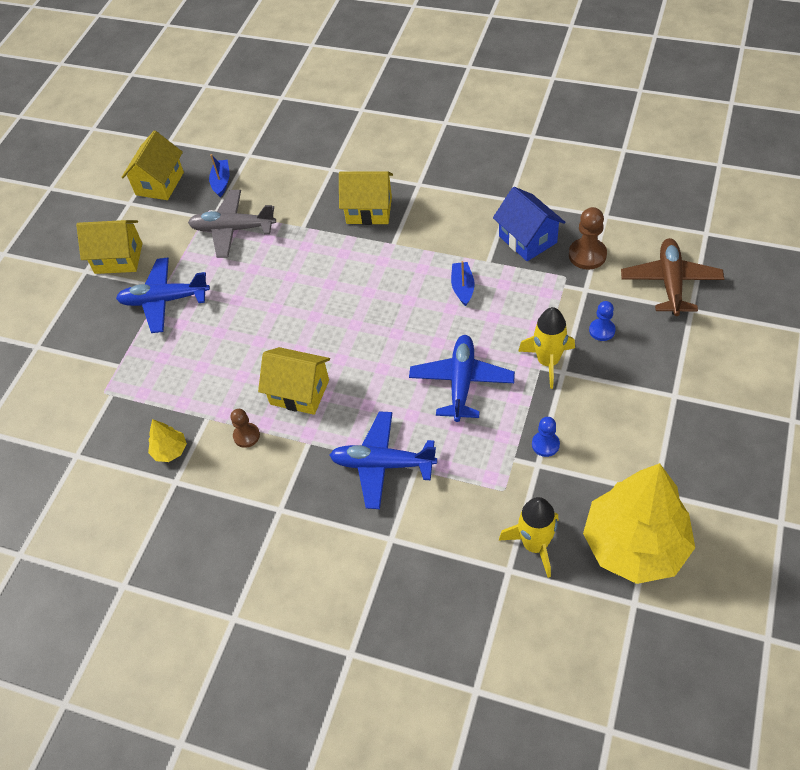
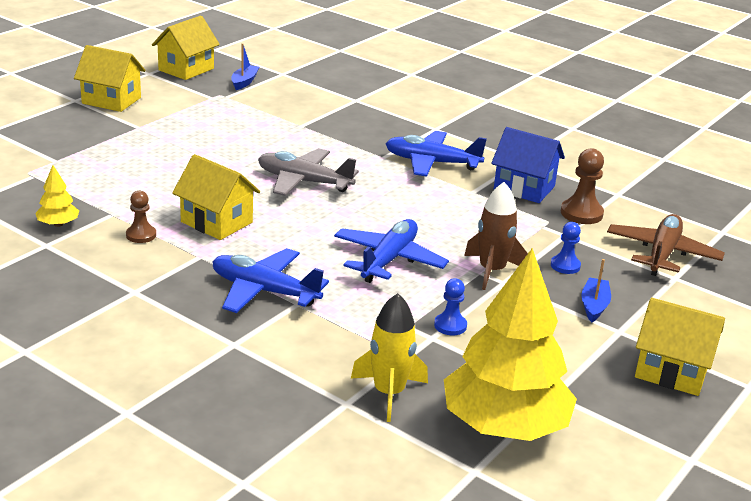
camera: 10 degrees right, 25 degrees down
blue plane [116,258,210,333] -> blue plane moved to [386,131,487,177]
grey plane [188,190,276,258] -> grey plane moved to [258,148,359,196]
yellow house [339,171,393,225] -> yellow house moved to [635,298,725,396]
blue boat [451,261,474,306] -> blue boat moved to [581,259,611,322]
blue house [493,187,565,261] -> blue house turned 45 degrees counterclockwise [491,127,565,203]
yellow rocket [518,307,575,389] -> brown rocket [464,182,528,290]

